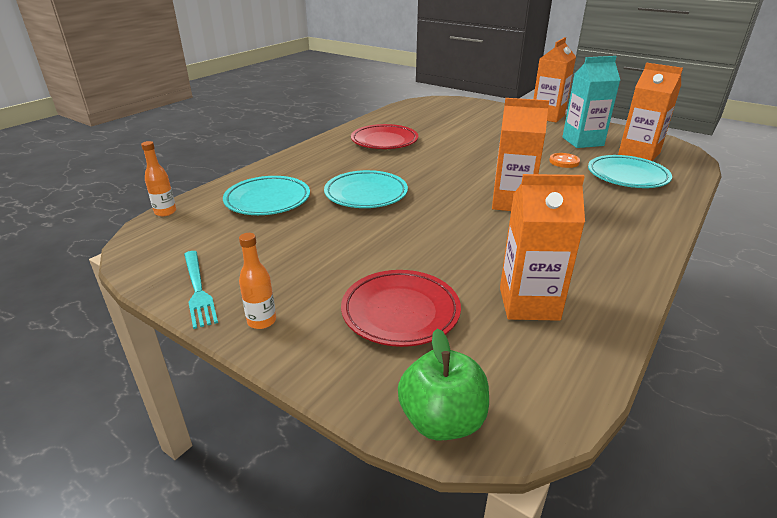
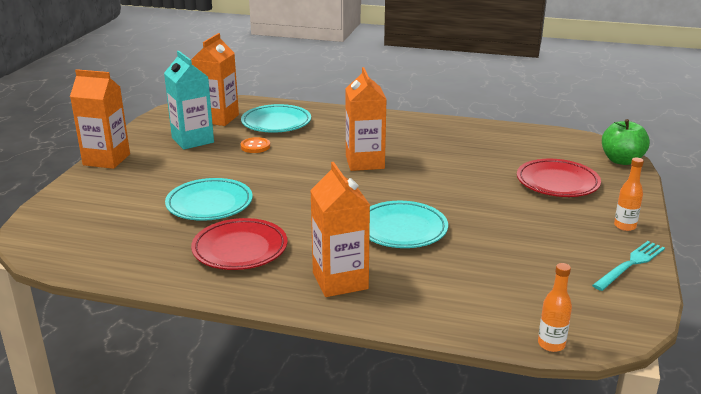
camera: 110 degrees left, 5 degrees down
turquoise plate [223,176,310,215] -> turquoise plate moved to [165,178,253,221]
orange carton [500,174,585,321] -> orange carton moved to [310,162,370,297]

